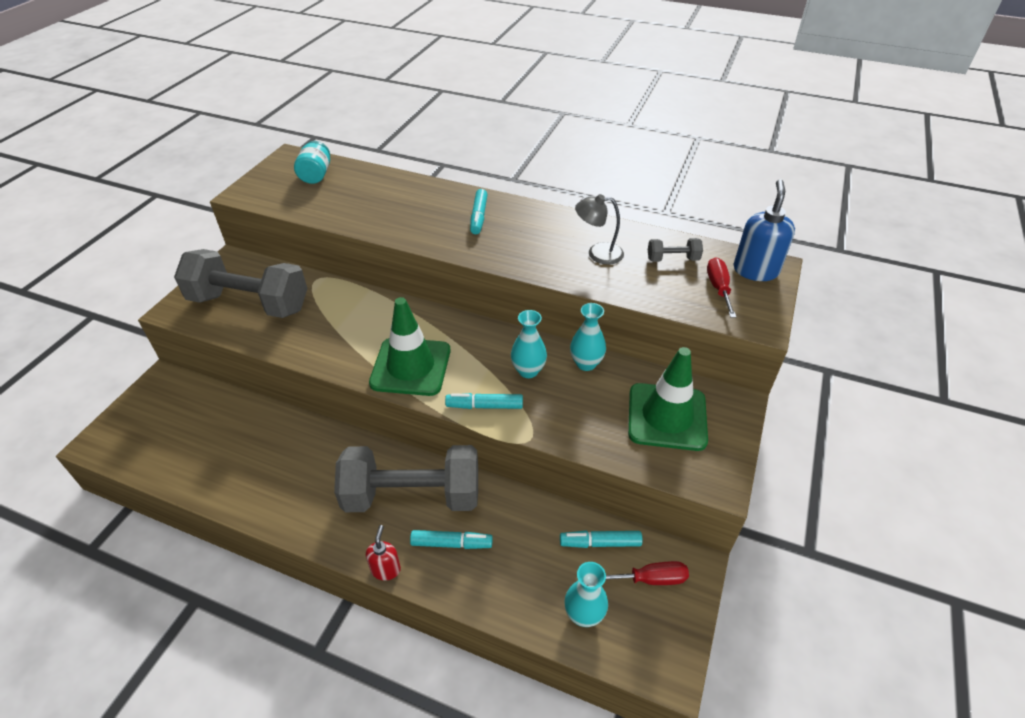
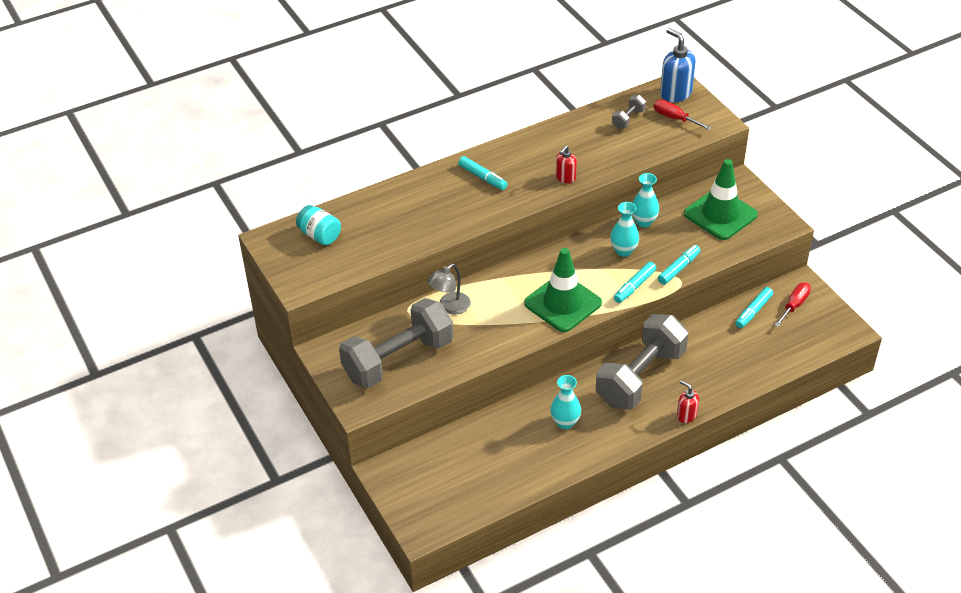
camera: 50 degrees left, 0 degrees up
turquoise marker [410,530,493,549] -> turquoise marker moved to [658,245,701,285]
turquoise vase [564,562,608,627] -> turquoise vase moved to [550,375,581,429]
grey lamp [575,194,624,265] -> grey lamp moved to [427,264,471,315]
none -> red soap dispenser [556,145,577,183]

